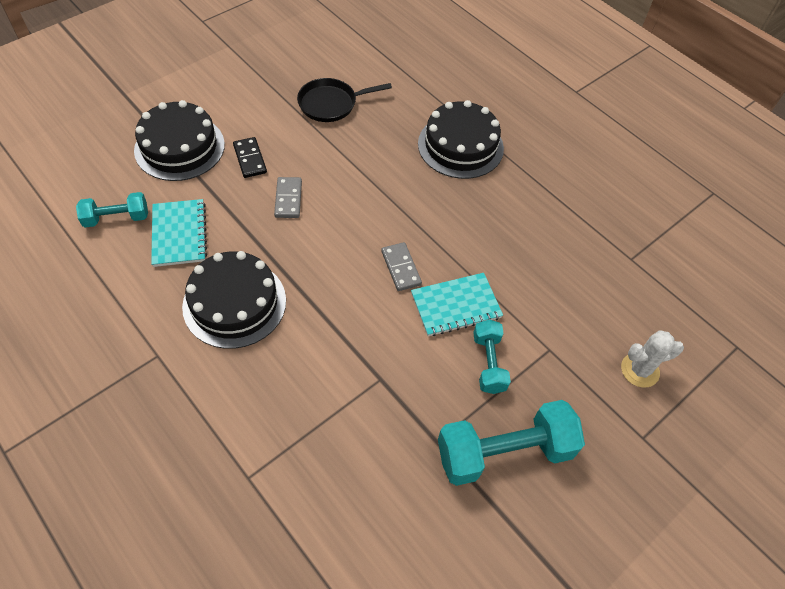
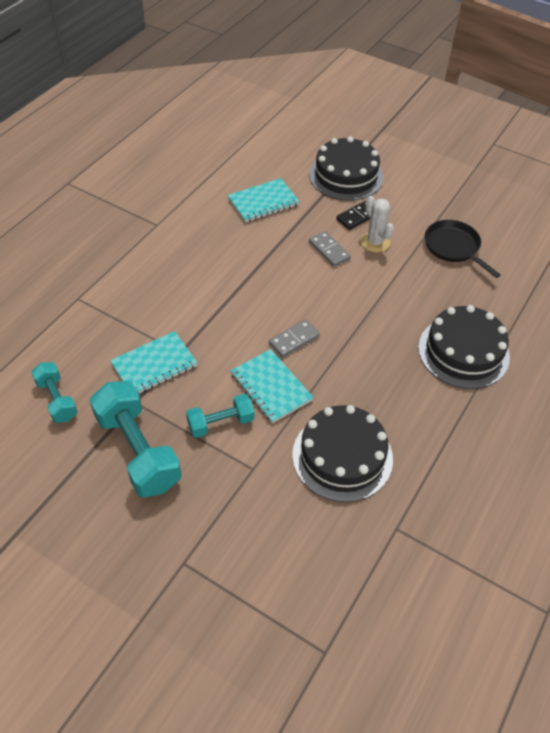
camera: 75 degrees right, 5 degrees down
turquoise dumbbell [76,192,148,228] -> turquoise dumbbell moved to [31,362,77,423]
black cake [182,251,286,349] -> black cake moved to [292,405,393,502]
grey domino [274,177,302,218] -> grey domino turned 75 degrees clockwise [309,231,351,267]
white cactus [621,330,684,388] -> white cactus moved to [361,196,394,252]
none -> turquoise notebook [110,331,197,393]

